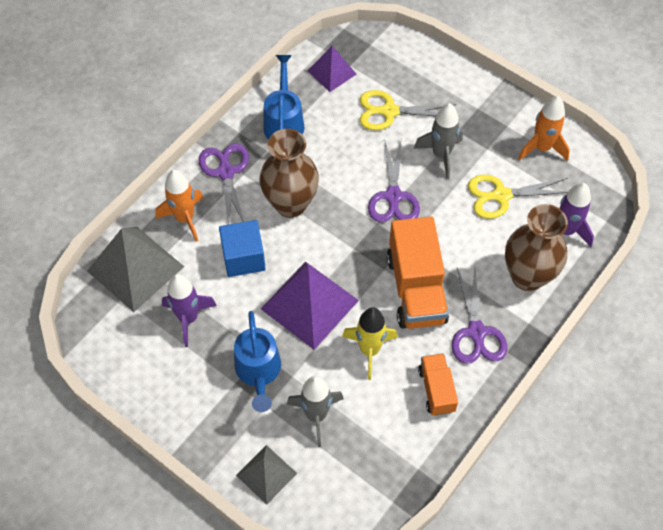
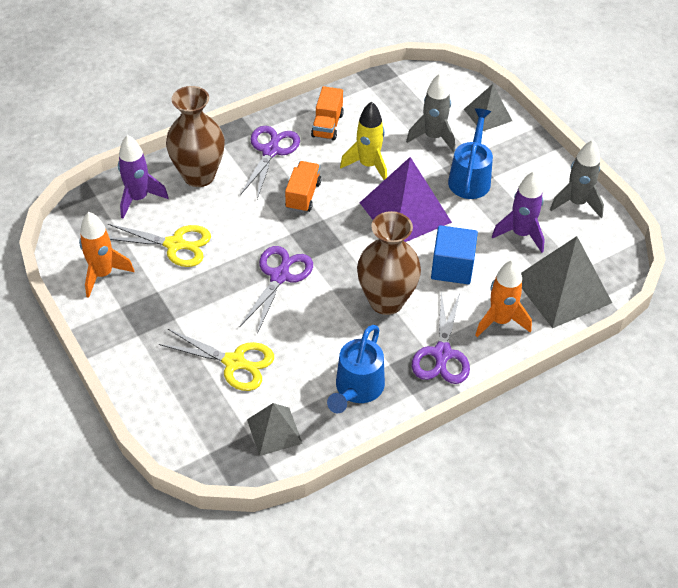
camera: 160 degrees left, 10 degrees down
purple pyramid [308,46,356,92] -> grey pyramid [247,403,303,456]
orange truck [387,217,449,329] -> orange truck [285,161,321,213], size x0.56
grey rocket [414,103,463,179] -> grey rocket moved to [550,140,604,218]

